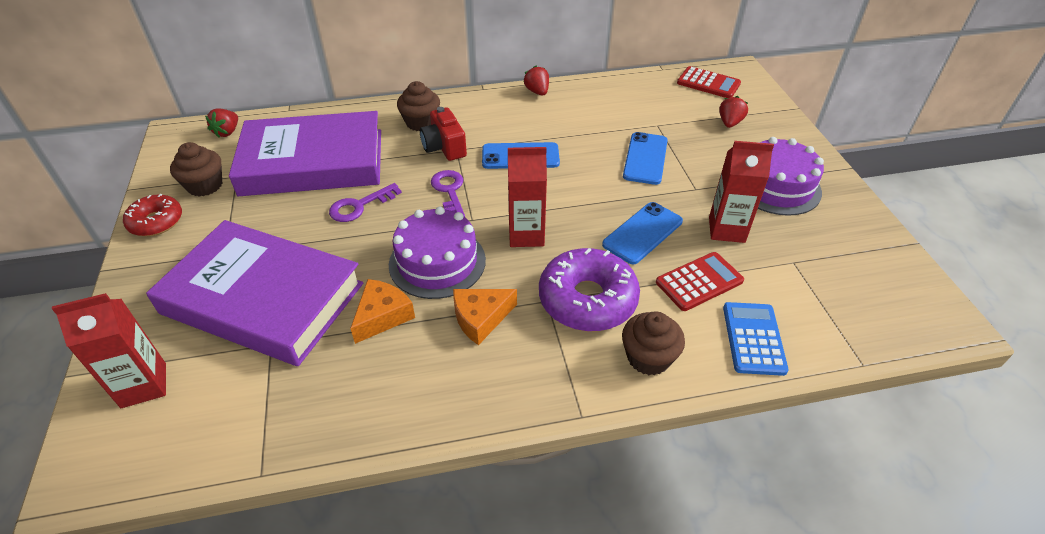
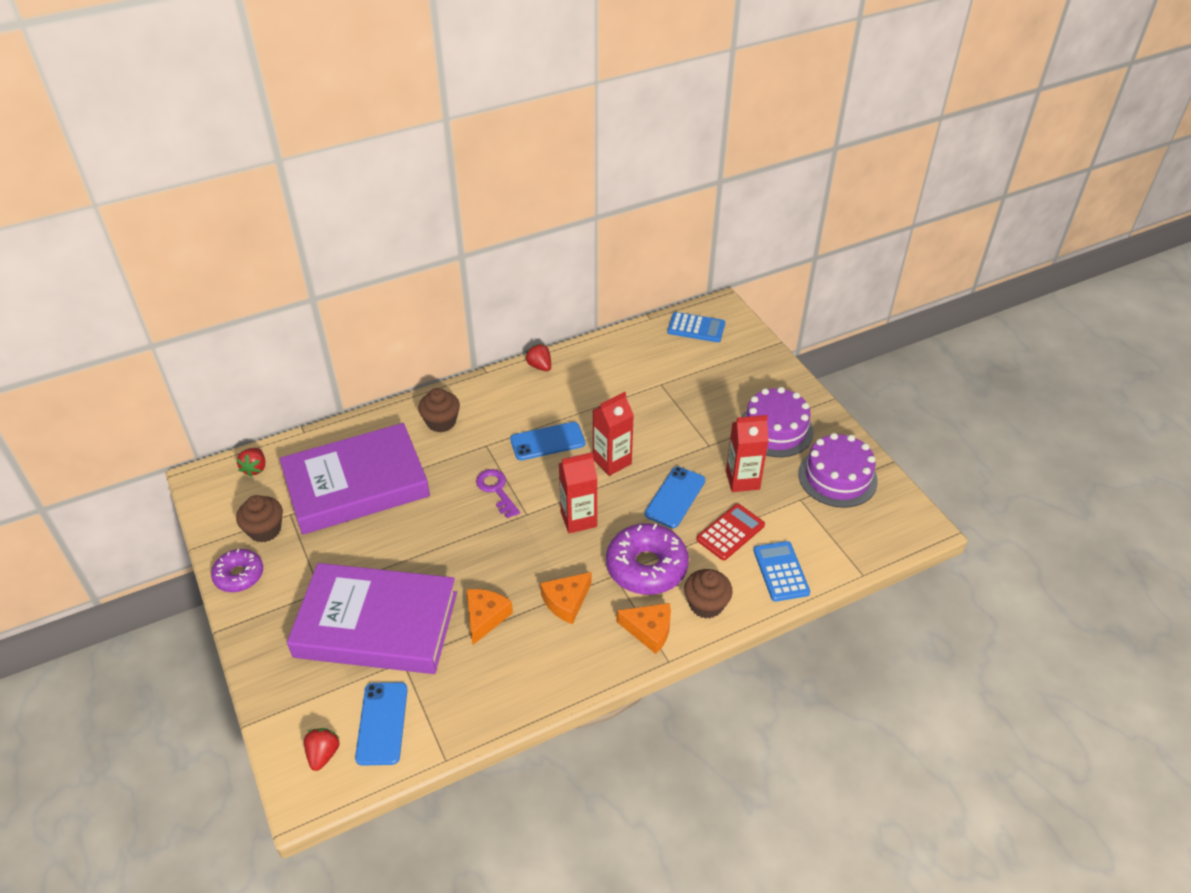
camera: 15 degrees left, 0 degrees up
red carton [52,293,166,408] -> red carton moved to [592,392,634,476]
red donut [123,194,182,236] -> purple donut [211,549,263,592]
purple key [329,183,402,222] -> none
purple cake [389,207,486,299] -> purple cake moved to [798,433,878,508]
red camera [420,107,467,161] -> none
blue phone [623,132,668,185] -> blue phone moved to [355,682,408,766]
red calculator [677,66,741,98] -> blue calculator [667,312,725,342]
red strawberry [719,96,748,128] -> red strawberry moved to [304,728,340,771]
none -> orange cheese [617,603,671,654]

